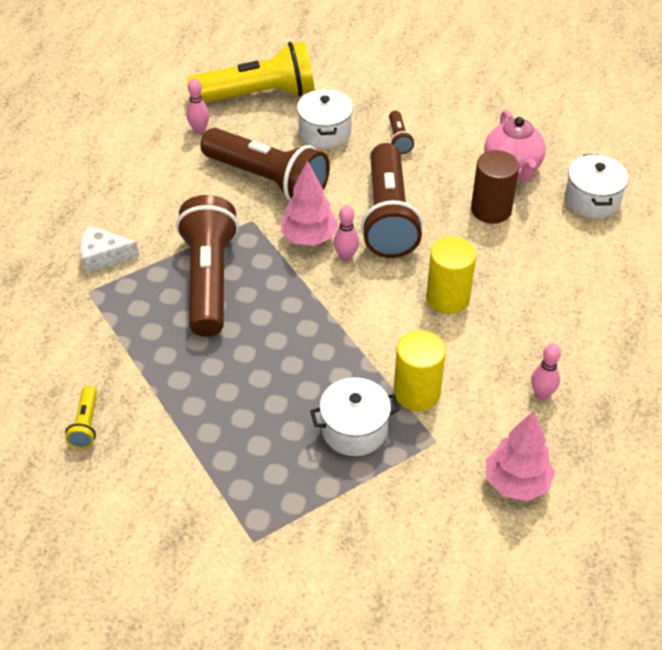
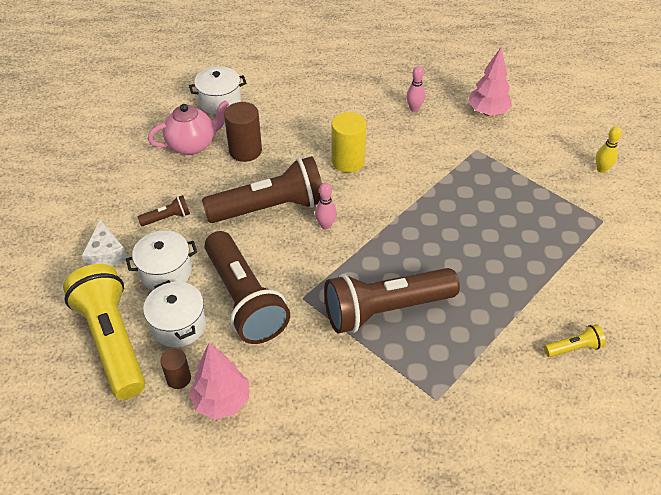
camera: 105 degrees left, 0 degrees up
white cheese [81,225,140,273] -> white cheese moved to [82,220,127,266]
pink bowling pin [186,79,209,134] -> brown cylinder [160,349,191,389]
brown flashlight [201,128,330,201] -> brown flashlight turned 135 degrees clockwise [205,231,290,344]
pink tree [281,160,338,246] -> pink tree moved to [189,343,249,419]
white pot [310,377,400,456] -> white pot moved to [143,280,206,347]
yellow cylinder [394,330,446,411] -> none
none -> yellow bowling pin [596,127,622,173]

